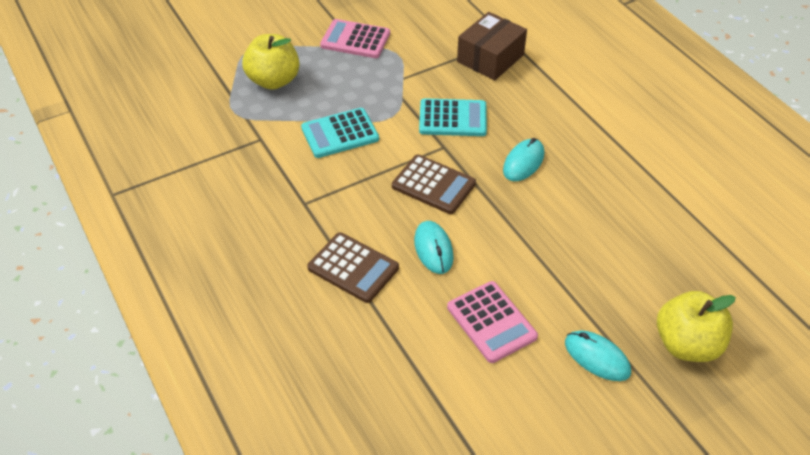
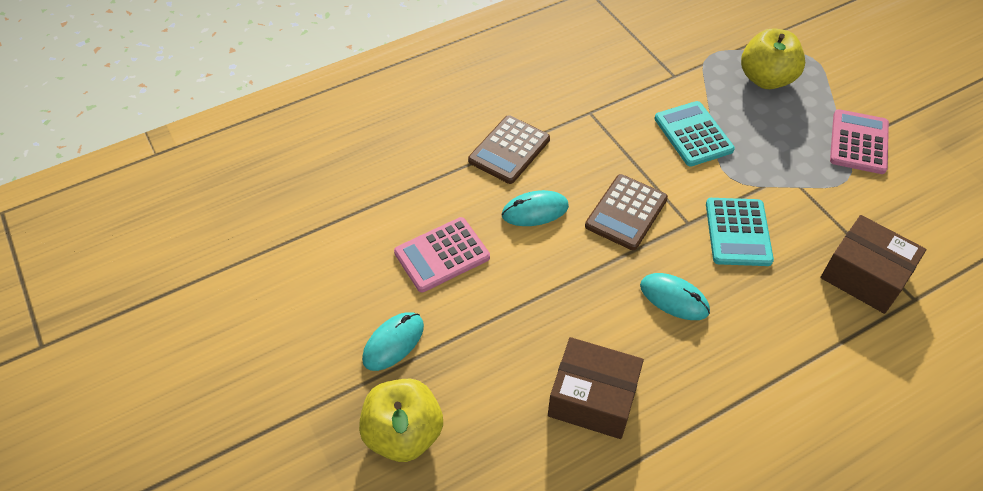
camera: 90 degrees right, 5 degrees up
none -> brown box [548,337,644,439]

